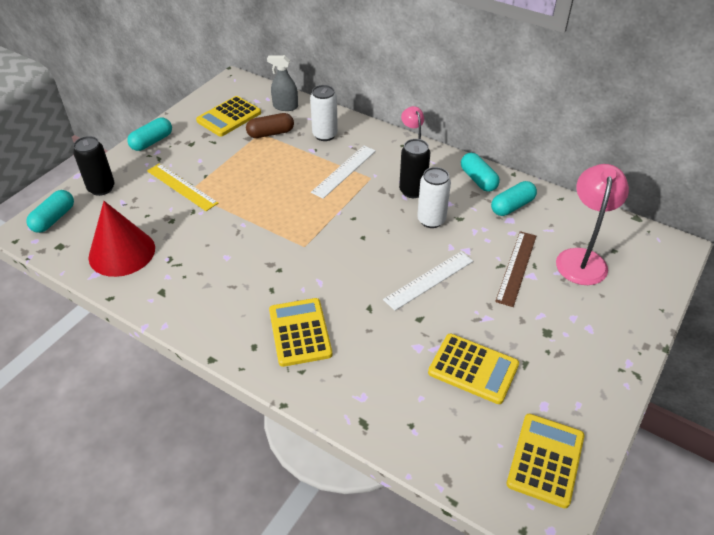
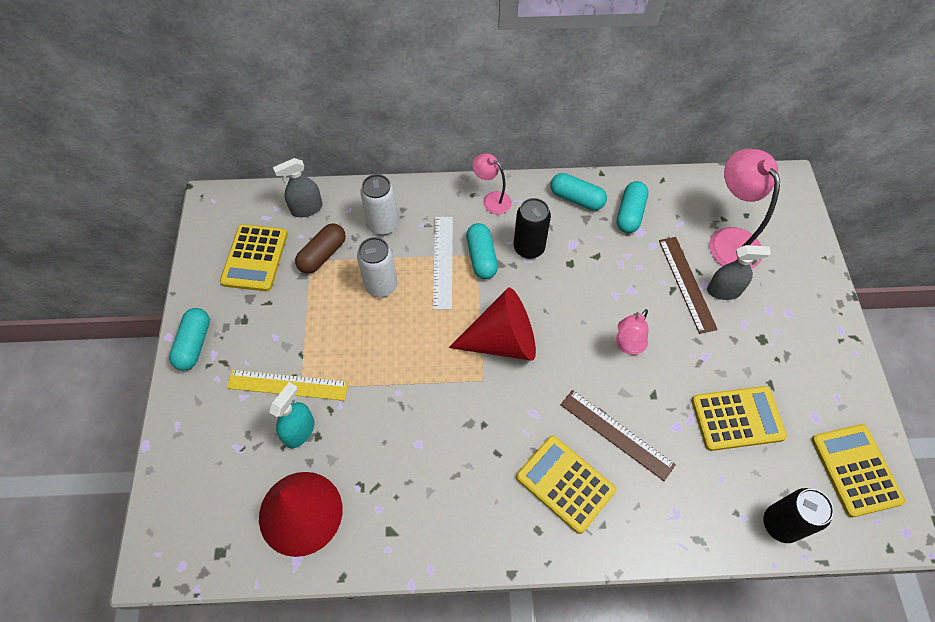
camera: 35 degrees left, 15 degrees up
turquoise capsule [26,190,74,233] -> turquoise capsule moved to [466,223,498,279]
black can [73,136,115,196] -> black can moved to [764,488,834,543]
white ruler [383,251,473,311] -> pink lamp [616,309,649,355]
white can [417,167,451,228] -> white can moved to [357,237,397,297]
none -> turquoise spray bottle [269,382,315,448]
none -> red cone [449,288,536,361]
none -> brown ruler [561,390,676,481]
none -> grey spray bottle [707,245,771,300]

